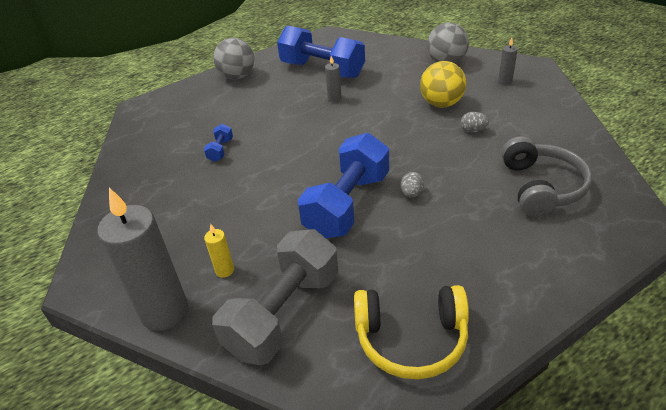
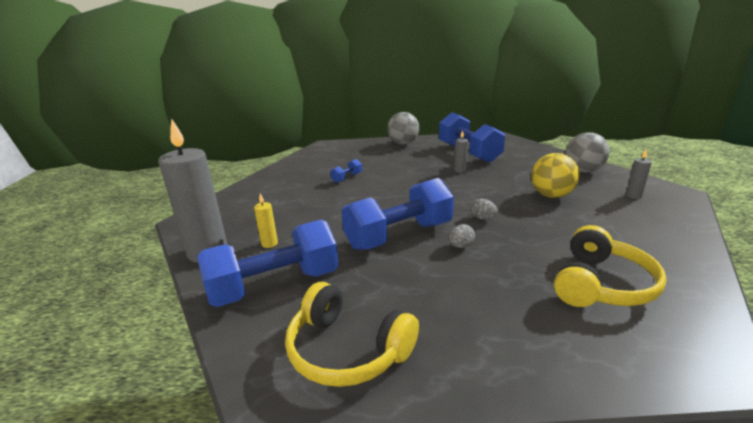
camera: 30 degrees right, 15 degrees down
grey dumbbell [212,229,338,365] -> blue dumbbell [197,220,339,307]
grey egg [461,112,489,132] -> grey egg moved to [471,199,497,219]
grey headphones [501,136,592,217] -> yellow headphones [554,225,667,307]

